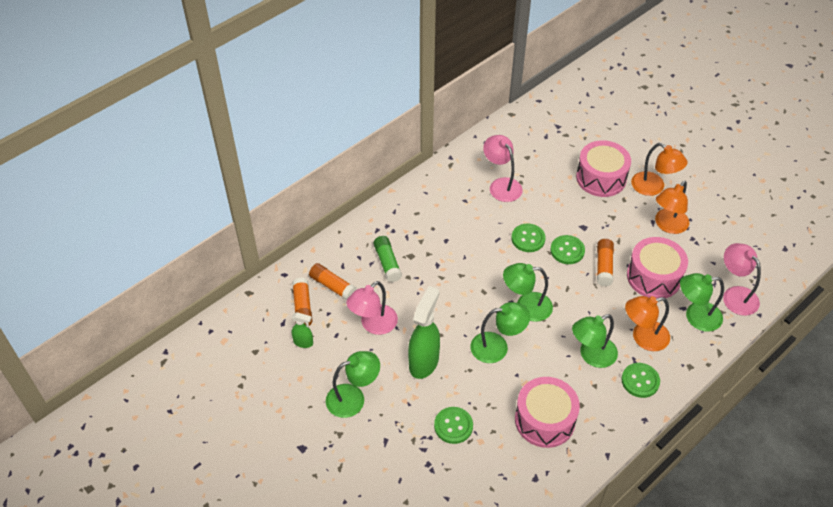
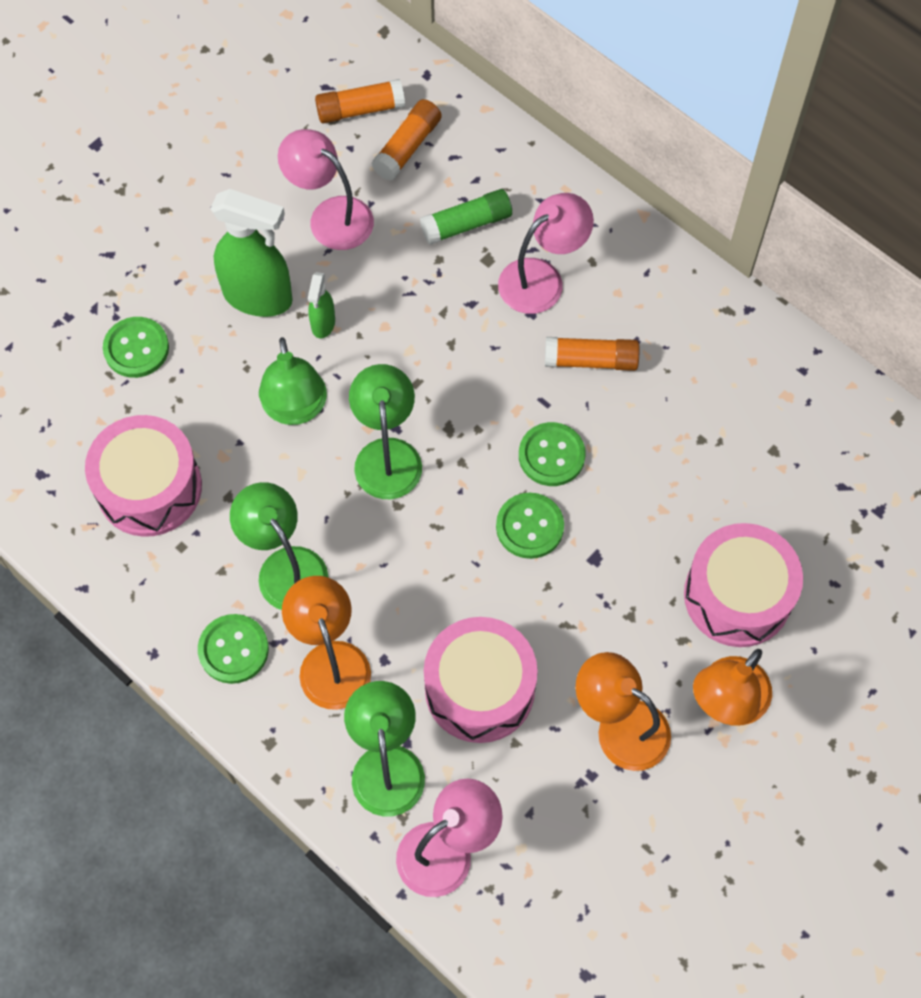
camera: 85 degrees right, 15 degrees up
green spray bottle [292,312,313,348] -> green spray bottle moved to [308,272,335,338]
green lamp [326,351,380,418] -> none
pink lamp [483,135,523,202] -> pink lamp moved to [498,193,594,314]
orange glue stick [597,239,614,286] -> orange glue stick moved to [545,337,640,371]

